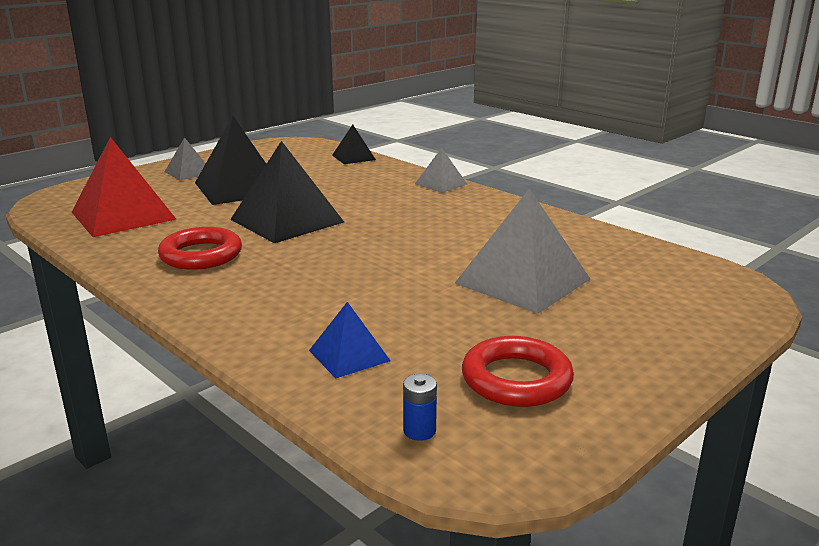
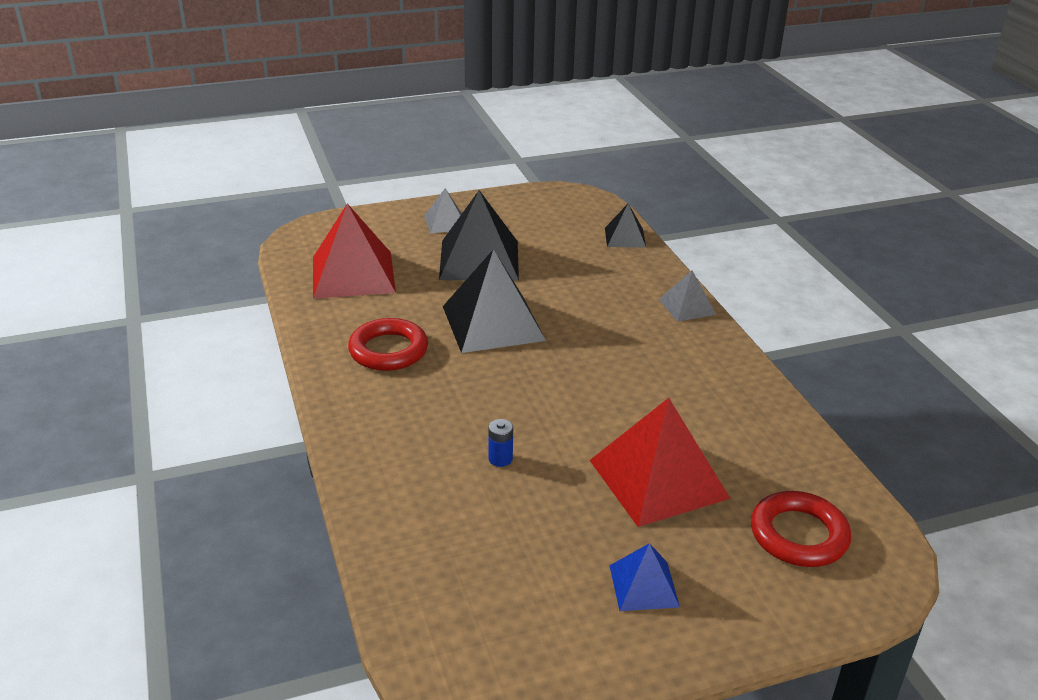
camera: 25 degrees right, 10 degrees up
blue pyramid [309,302,391,378] -> blue pyramid moved to [609,543,680,611]
blue battery [403,374,437,441] -> blue battery moved to [488,419,513,467]
grey pyramid [455,188,590,314] -> red pyramid [590,398,730,527]
red ring [462,336,574,407] -> red ring moved to [751,491,851,567]

